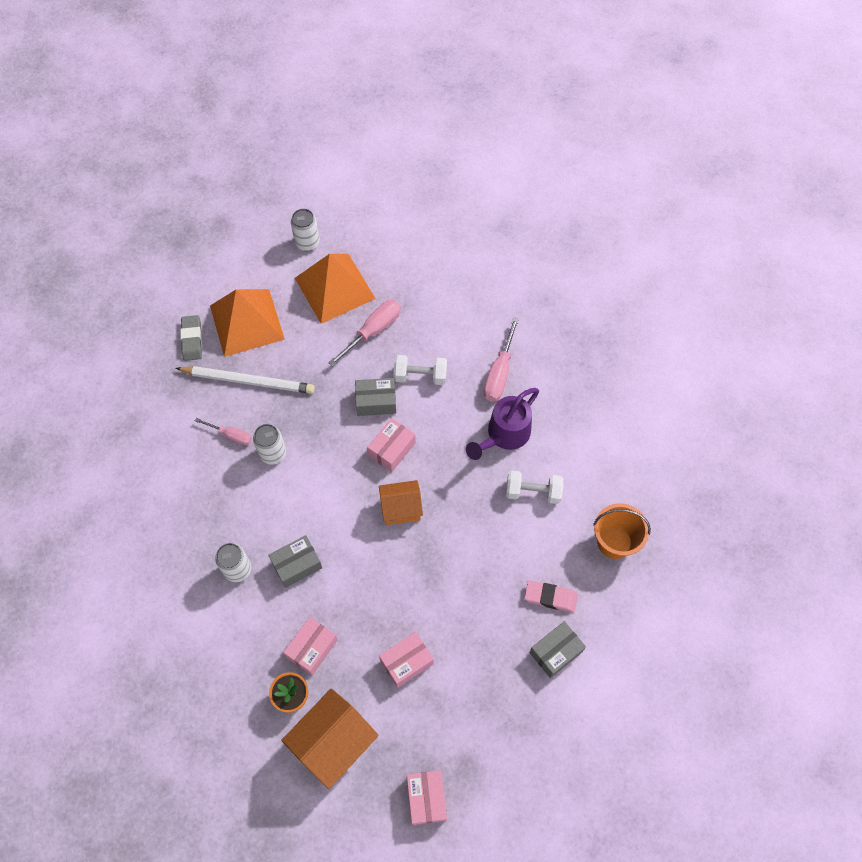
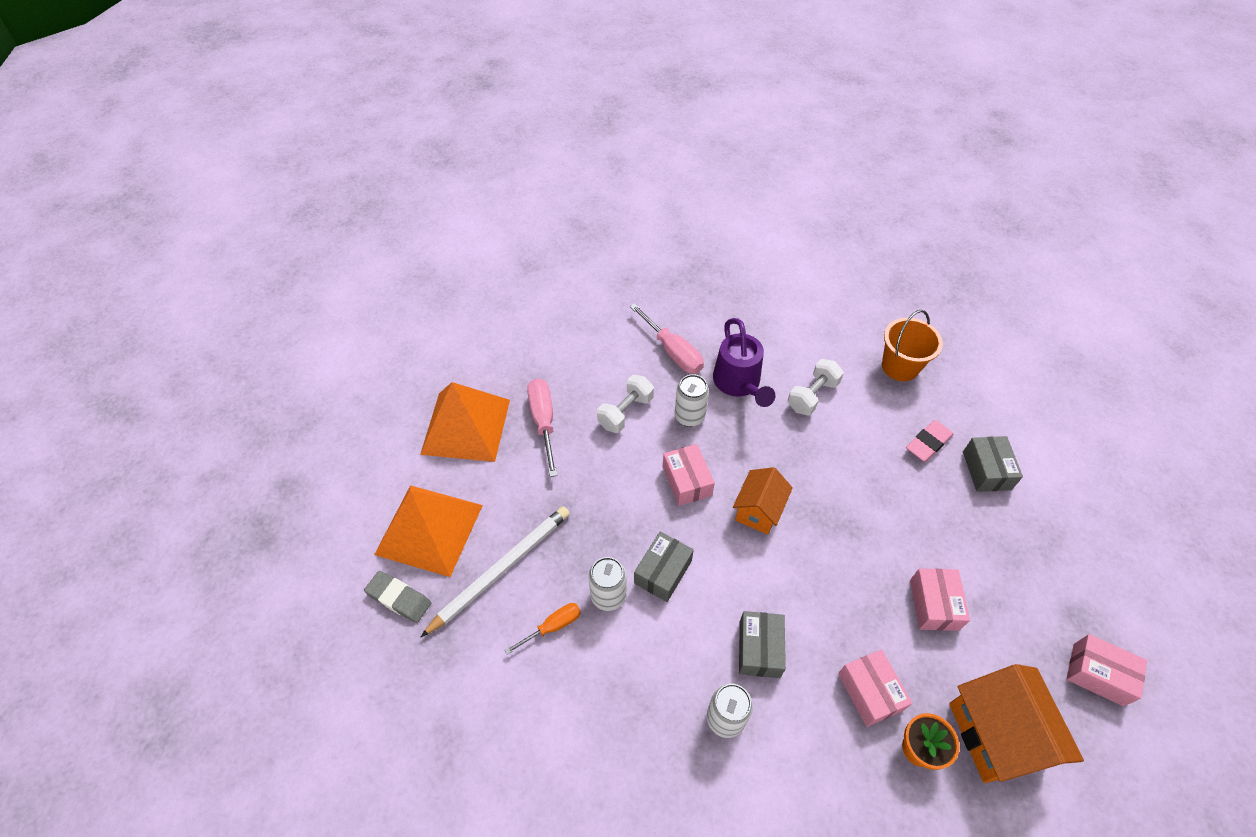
camera: 55 degrees left, 10 degrees down
pink screwdriver [195,418,252,445] -> orange screwdriver [504,603,581,655]
white can [291,209,320,251] -> white can moved to [675,374,709,427]
grey box [355,378,396,416] -> grey box moved to [634,531,694,602]

